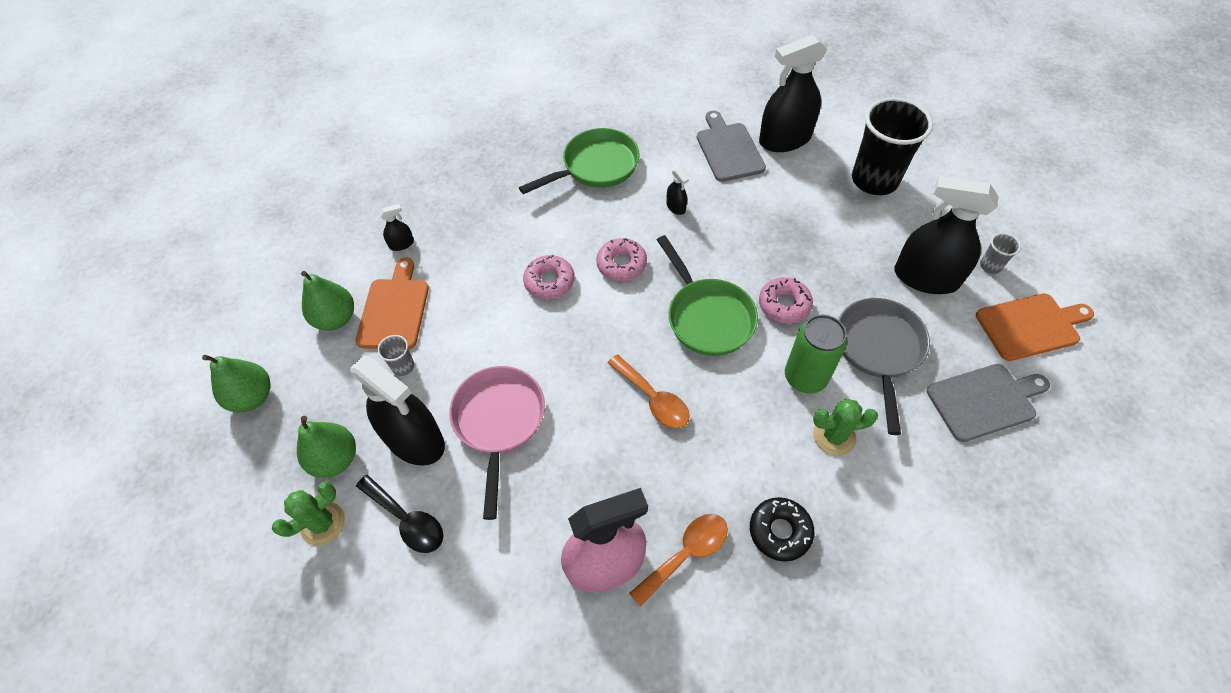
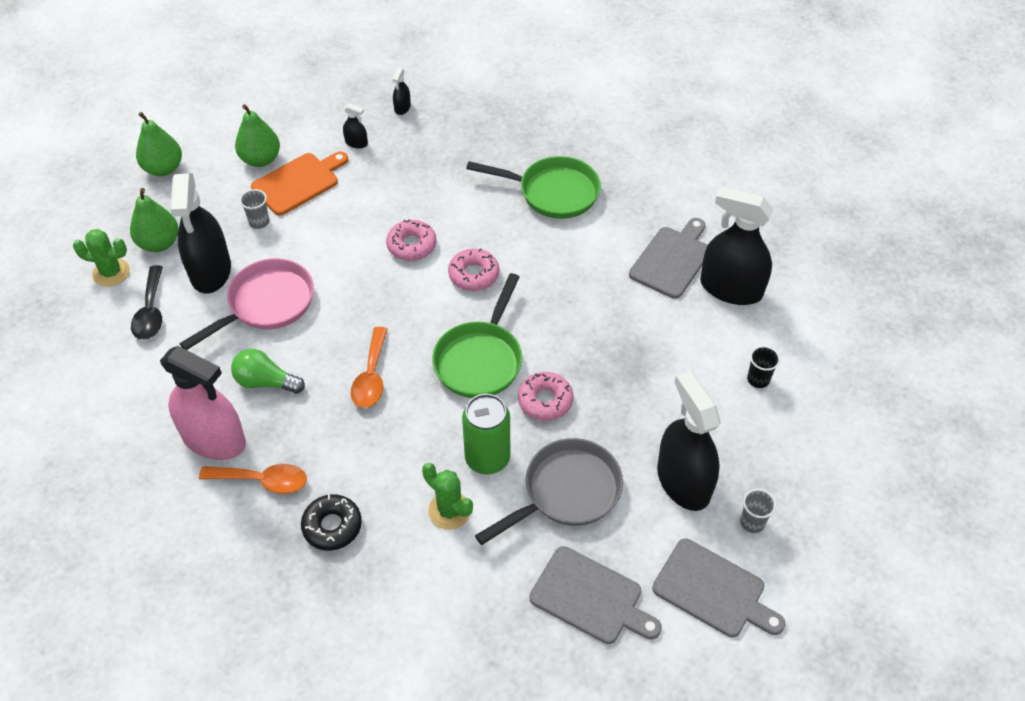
camera: 45 degrees right, 5 degrees down
black spray bottle [667,168,689,215] -> black spray bottle moved to [392,68,411,115]
black cup [852,97,933,195] -> black cup [747,346,780,388], size x0.42
orange cutting board [976,293,1094,361] -> grey cutting board [652,539,786,637]
none -> green light bulb [231,349,305,393]

